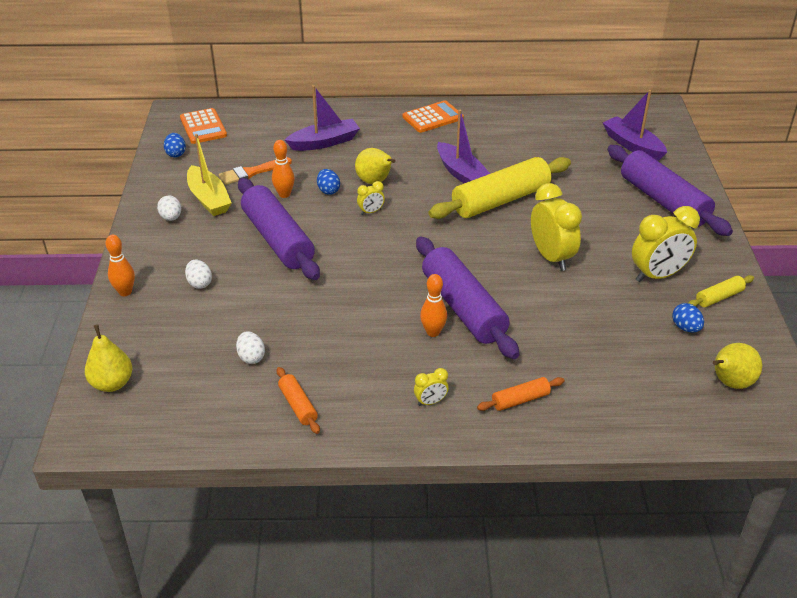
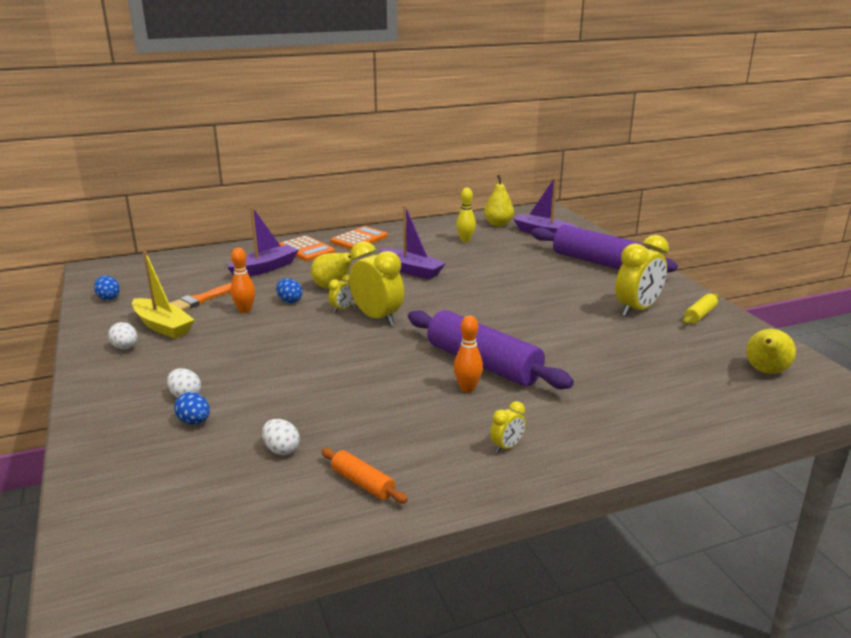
camera: 20 degrees left, 15 degrees down
yellow pear [85,325,132,392] -> yellow pear moved to [484,175,514,226]
orange bowling pin [105,235,135,296] -> none
orange calculator [180,108,227,144] -> orange calculator moved to [279,236,335,261]
purple rolling pin [238,178,320,280] -> none
yellow rolling pin [428,157,571,219] -> none
orange rolling pin [477,377,565,411] -> none
yellow clock [531,183,582,271] -> yellow clock moved to [349,241,404,326]
blue egg [672,303,704,332] -> blue egg moved to [174,392,210,424]
none -> yellow bowling pin [456,188,476,242]

